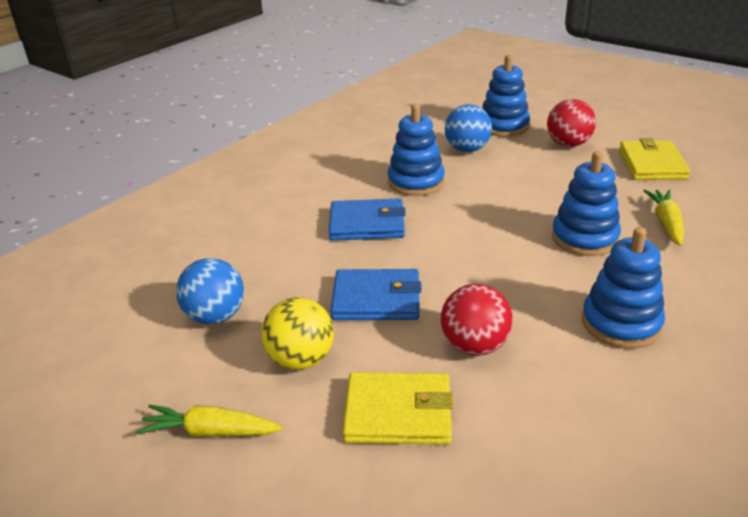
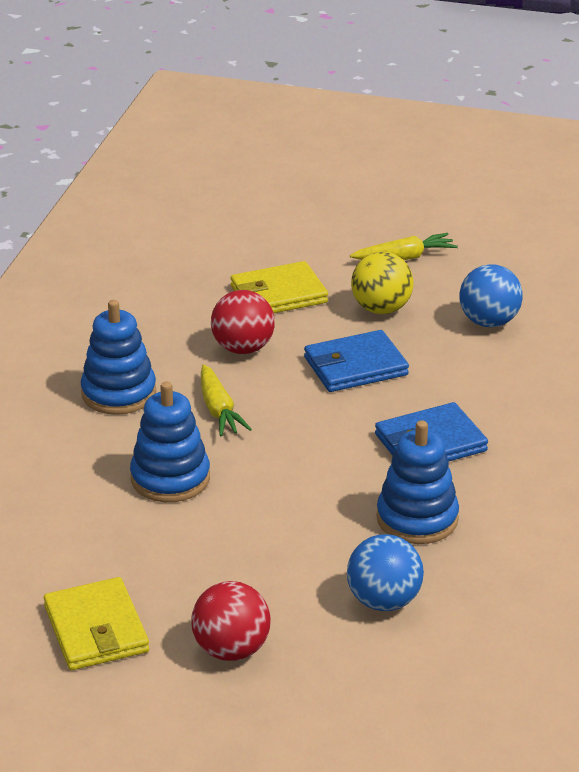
camera: 155 degrees right, 0 degrees up
blue stacking toy [483,55,530,137] -> none
yellow carrot [643,189,684,246] -> yellow carrot moved to [201,364,252,436]

